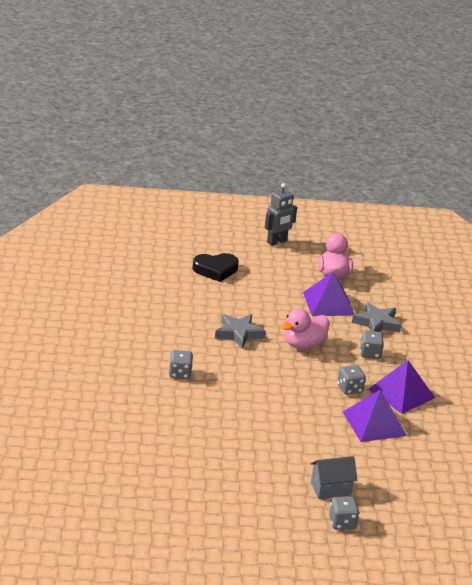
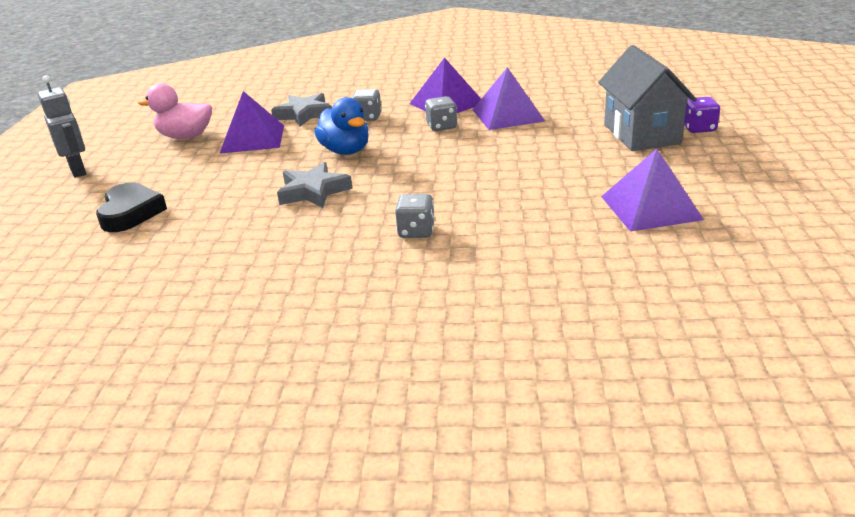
camera: 80 degrees left, 0 degrees up
pink duck [281,309,329,349] -> blue duck [314,97,369,155]
grey house [310,456,357,499] -> grey house [598,45,697,151], size x1.72
grey dice [329,497,359,530] -> purple dice [684,97,720,133]
none -> purple pyramid [601,149,704,232]

